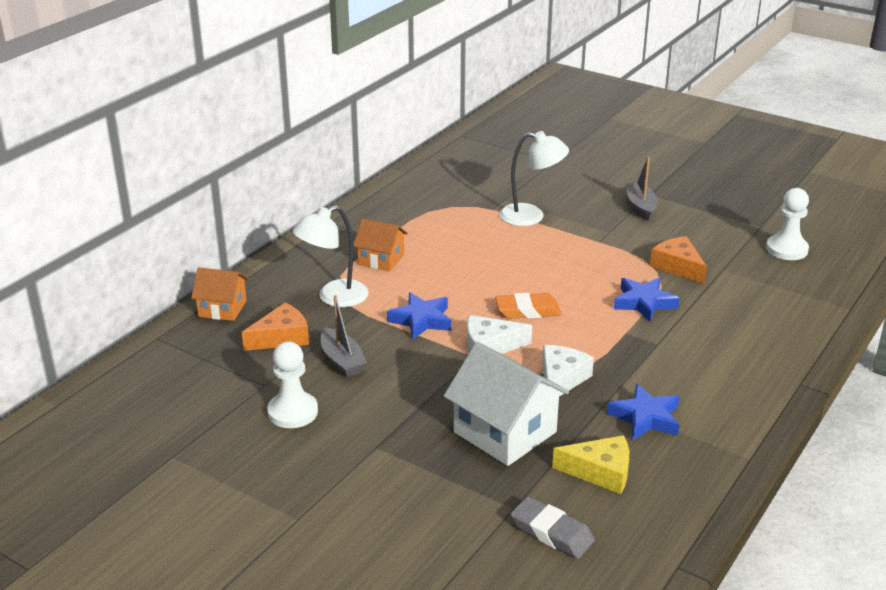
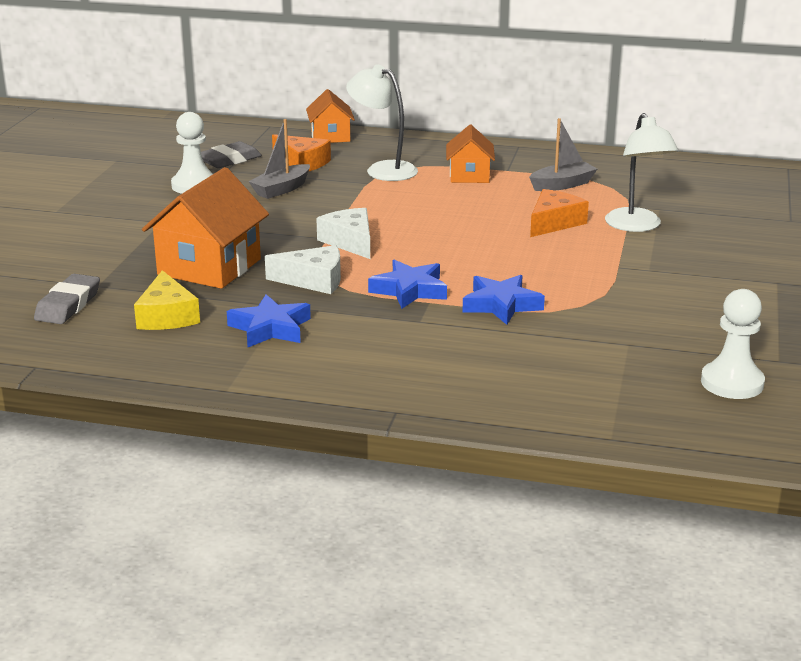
camera: 70 degrees right, 5 degrees down
blue star [387,292,451,340] -> blue star moved to [368,260,447,309]
white house [444,342,569,466] -> orange house [142,167,269,289]
orange eraser [495,293,561,319] -> none
grey boat [626,157,658,221] -> grey boat moved to [529,118,597,191]
orange cheese [650,236,707,284] -> orange cheese moved to [530,189,589,237]
none -> grey eraser [201,141,262,168]

